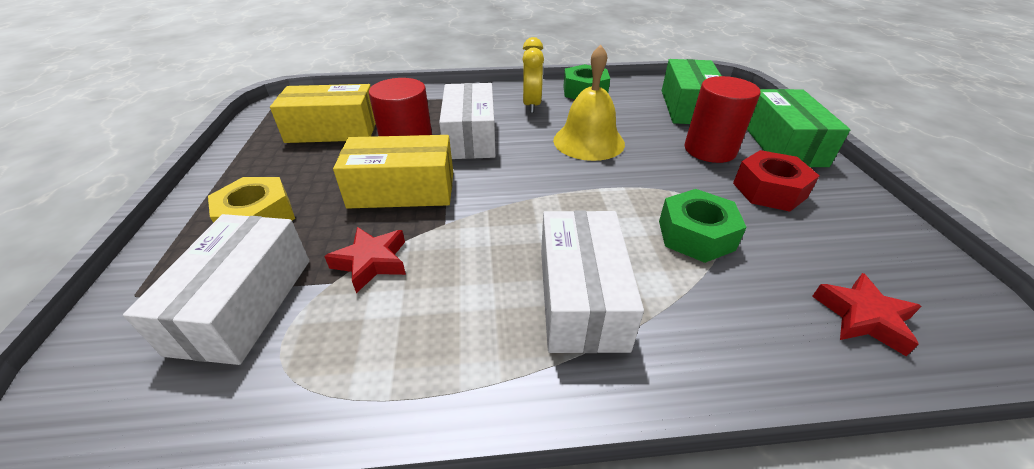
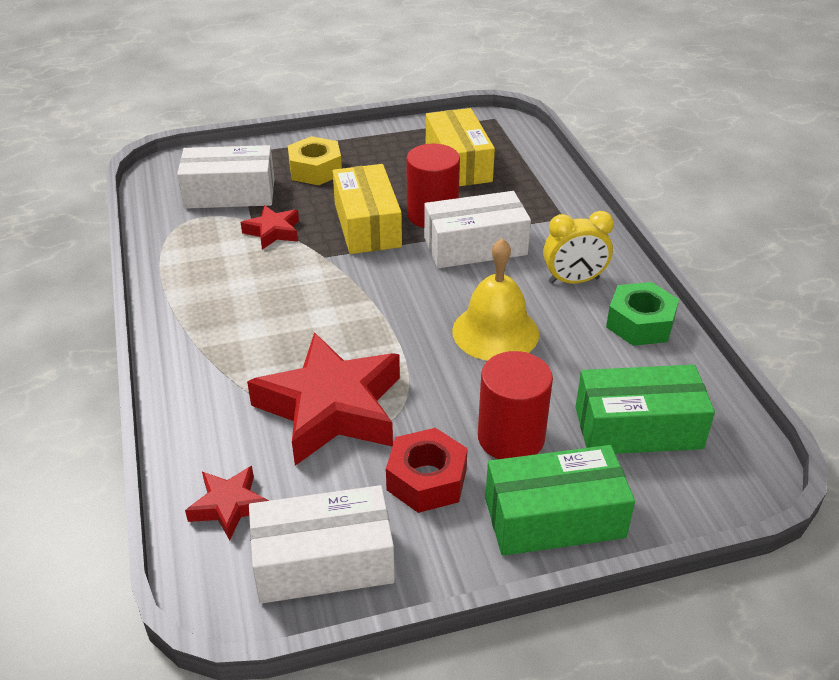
camera: 80 degrees right, 0 degrees up
white box [541,210,644,353] -> white box moved to [249,485,395,604]
green nut [659,189,747,263] -> red star [247,332,400,466]

